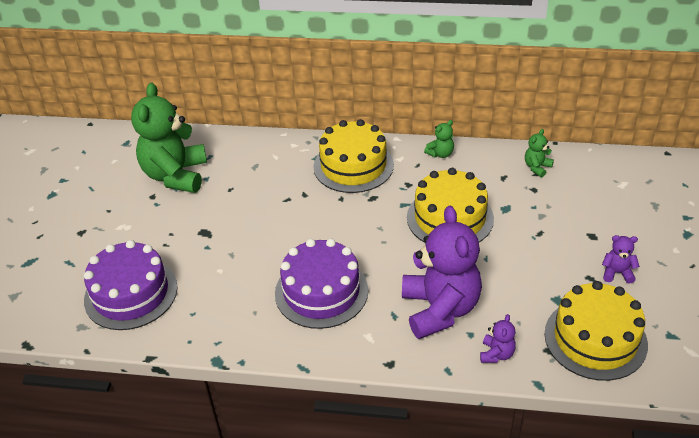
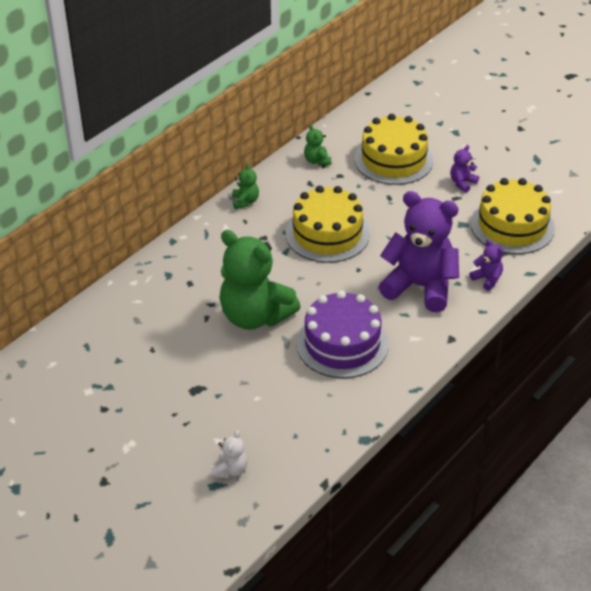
camera: 60 degrees left, 0 degrees up
purple cake [84,240,178,330] -> white teddy bear [212,430,247,479]
green teddy bear [131,83,207,193] -> green teddy bear moved to [220,230,300,330]
yellow cake [313,119,394,193] -> yellow cake moved to [354,114,433,185]

